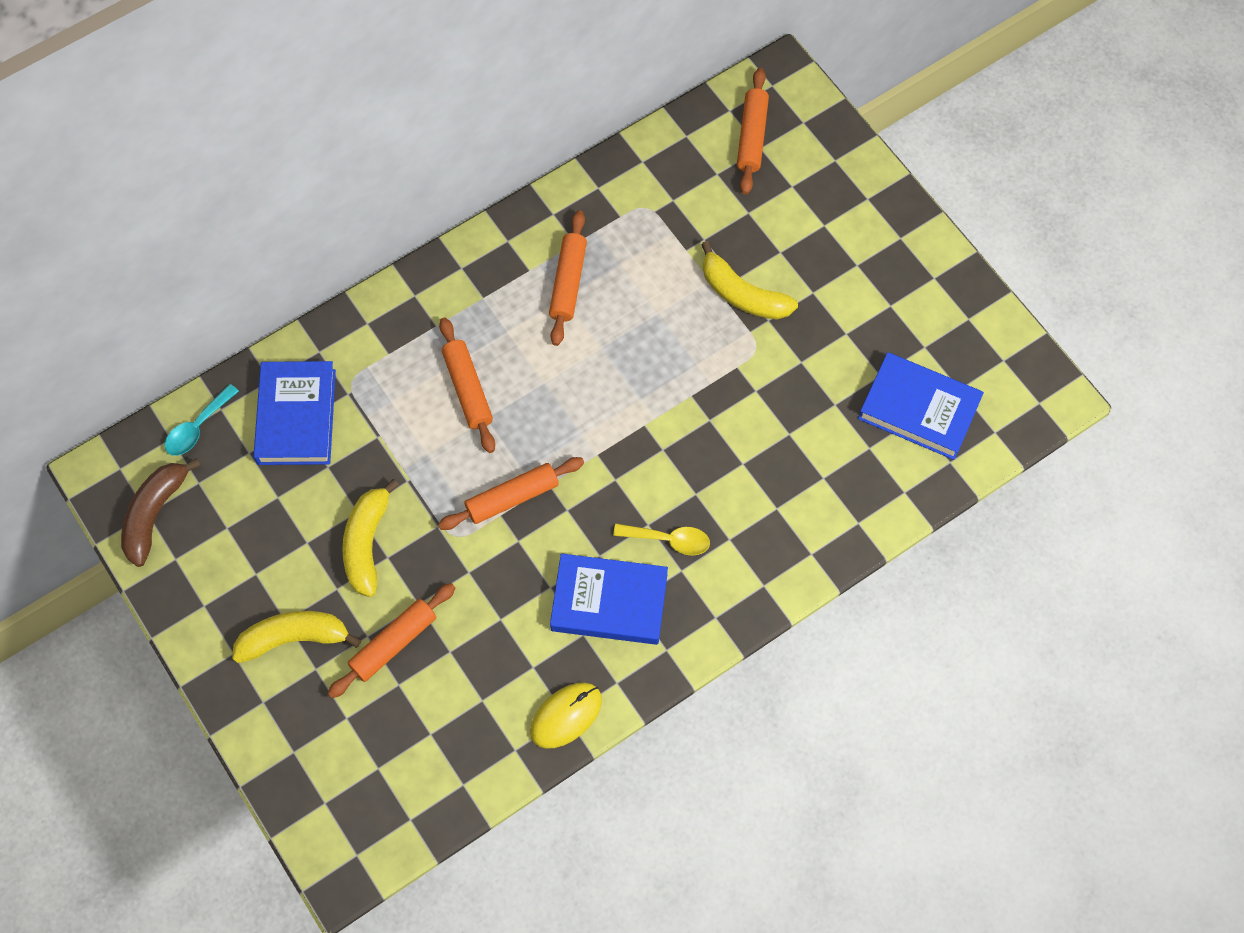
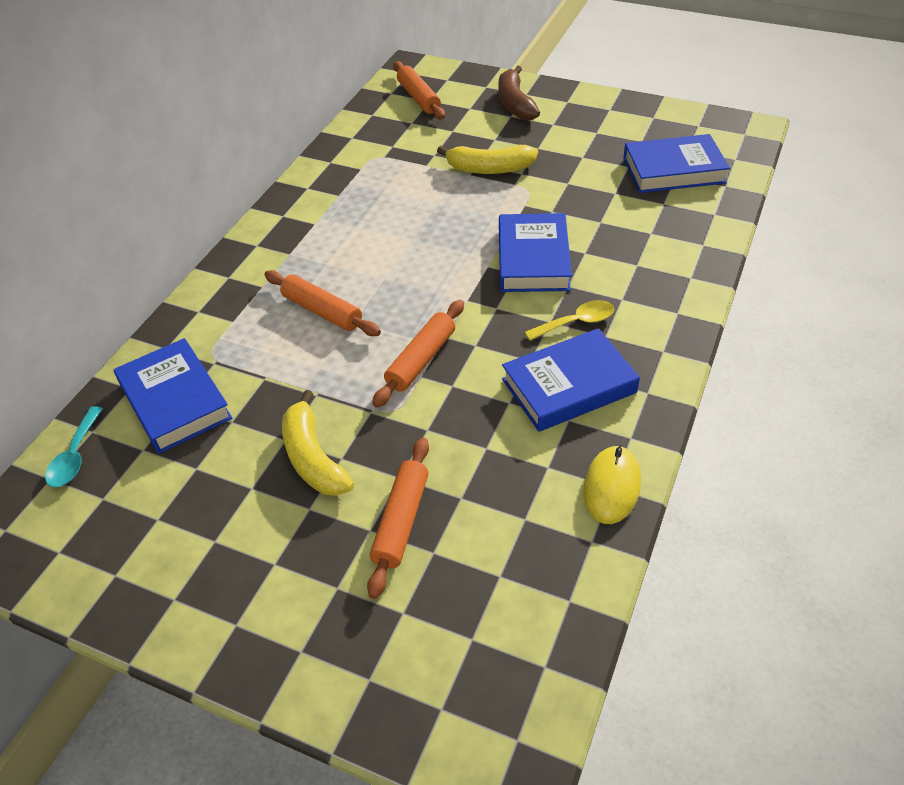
camera: 30 degrees left, 20 degrees down
brown banana [121,458,201,567] -> brown banana moved to [498,66,540,120]
yellow banana [232,611,361,663] -> none
orange rolling pin [549,210,587,346] -> none
none -> blue book [499,213,572,292]

